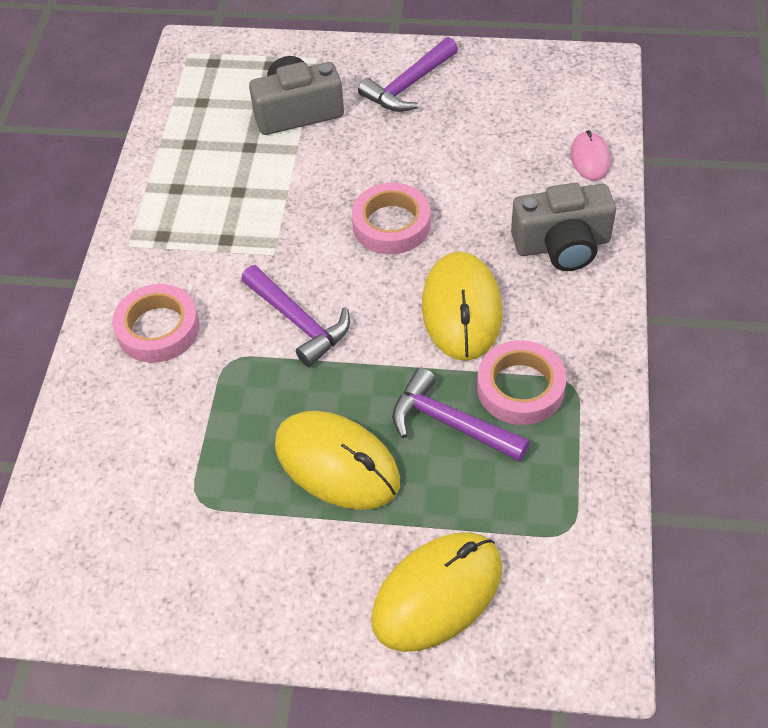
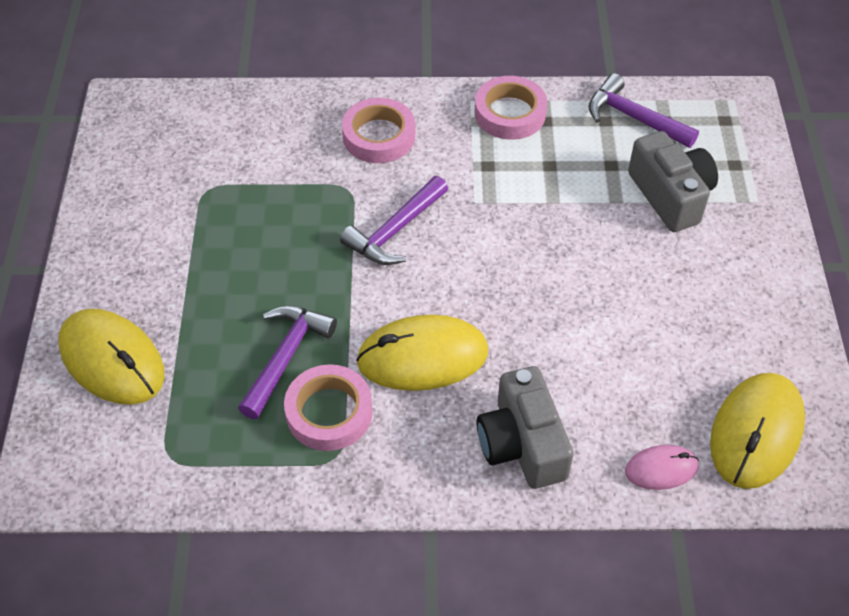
camera: 80 degrees right, 0 degrees up
yellow mouse [275,411,400,510] -> yellow mouse moved to [710,373,805,489]
pink tape [352,183,431,254] -> pink tape moved to [475,76,547,140]
purple hammer [358,37,458,112] -> purple hammer moved to [588,73,699,148]

